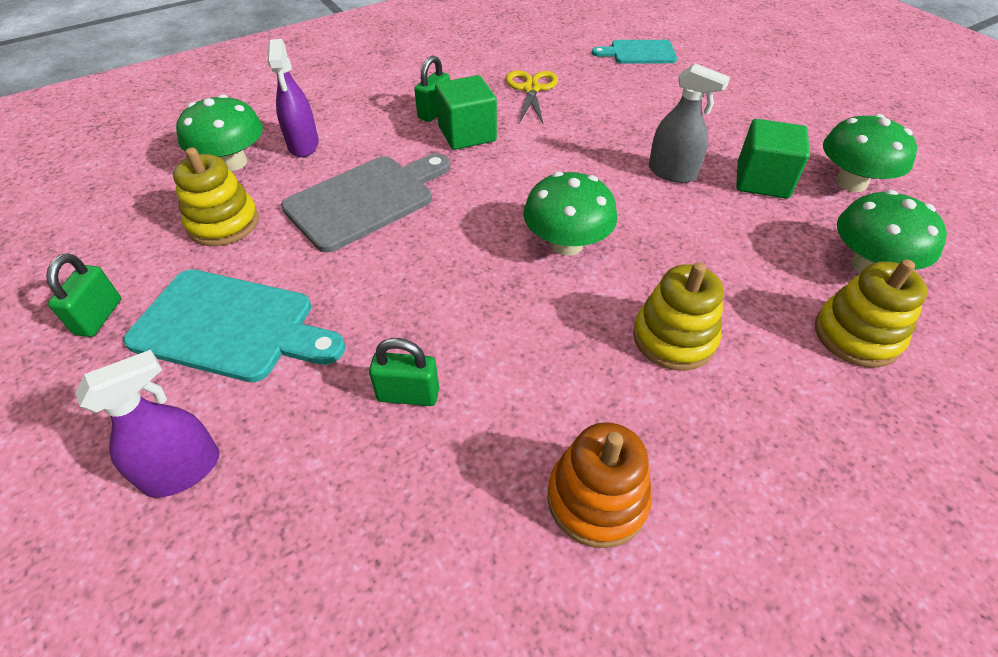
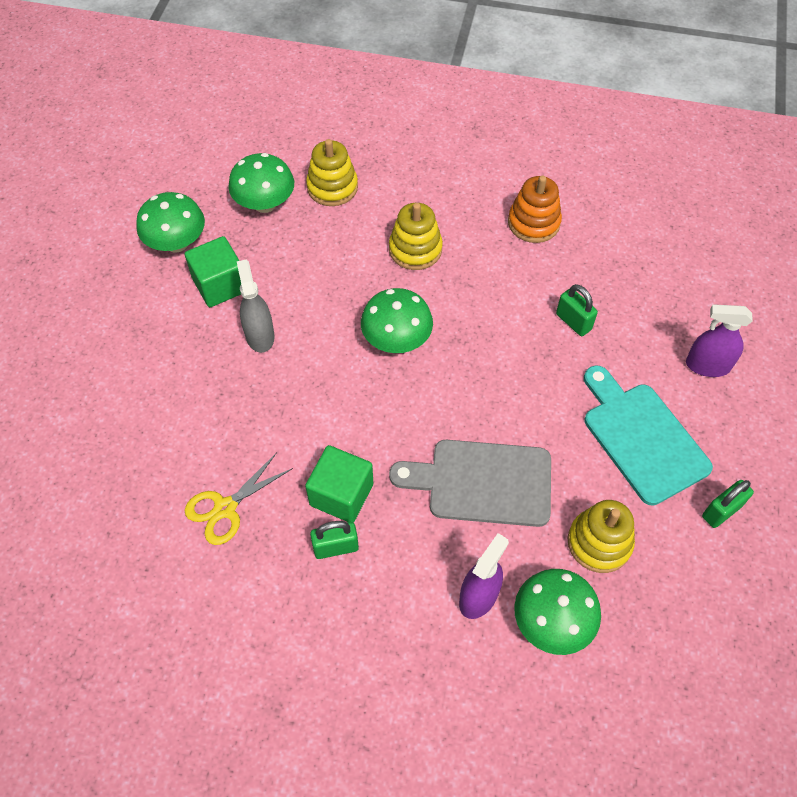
camera: 135 degrees left, 10 degrees up
turquoise cutting board [592,40,677,64] -> none

